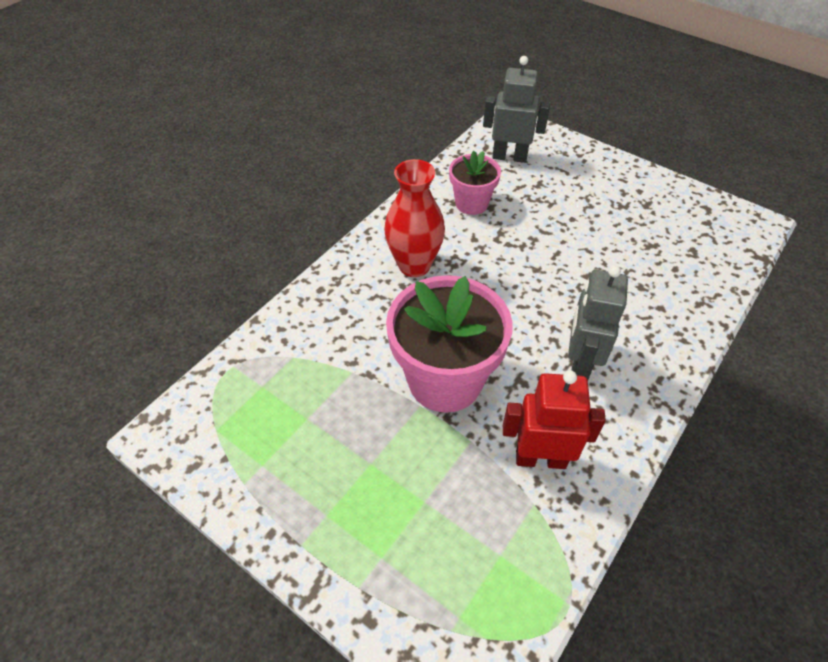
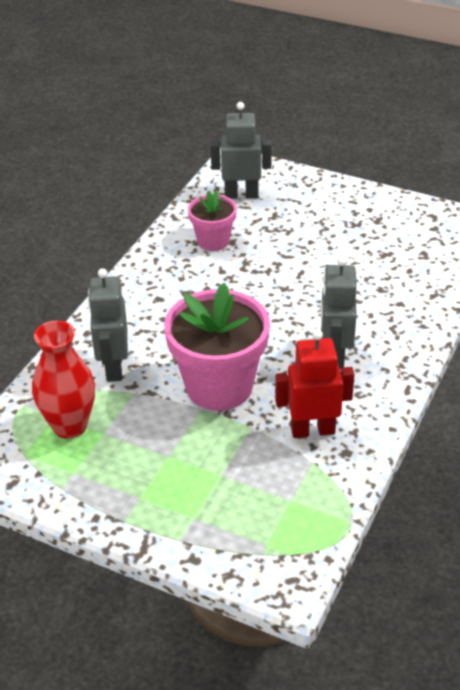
camera: 10 degrees left, 10 degrees down
red vase [384,159,445,277] -> red vase moved to [32,321,95,439]
none -> grey robot [88,268,128,382]

